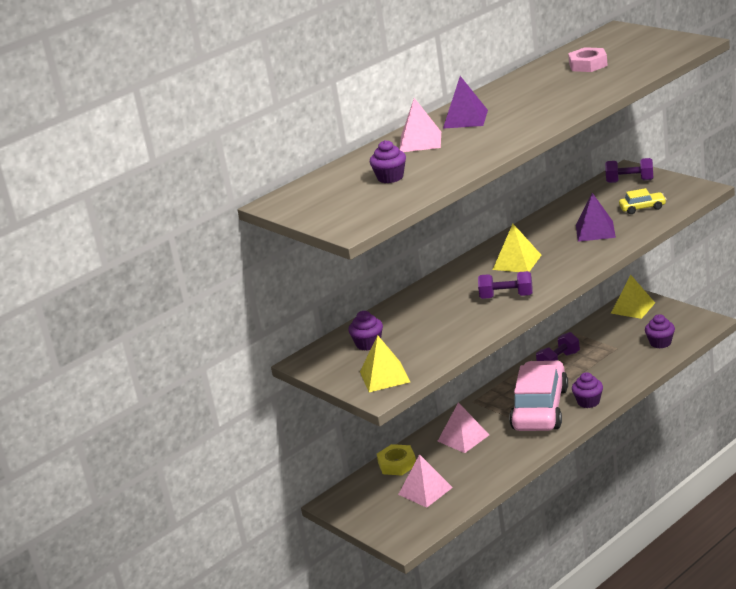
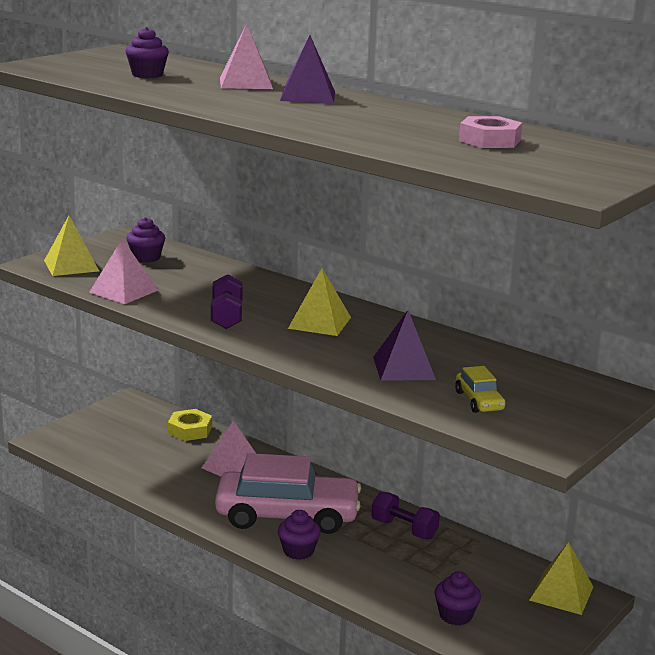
camera: 75 degrees right, 5 degrees down
pink pyramid [398,454,453,508] -> pink pyramid moved to [89,239,158,304]
purple dumbbell [605,158,653,183] -> none

